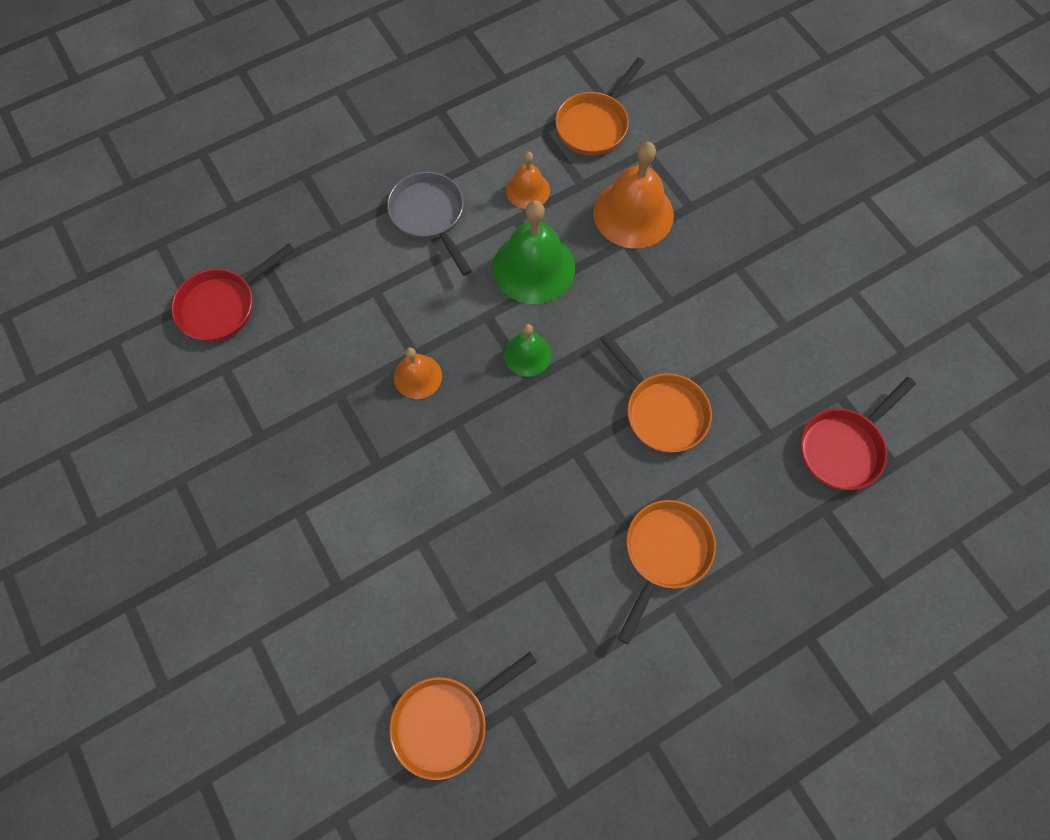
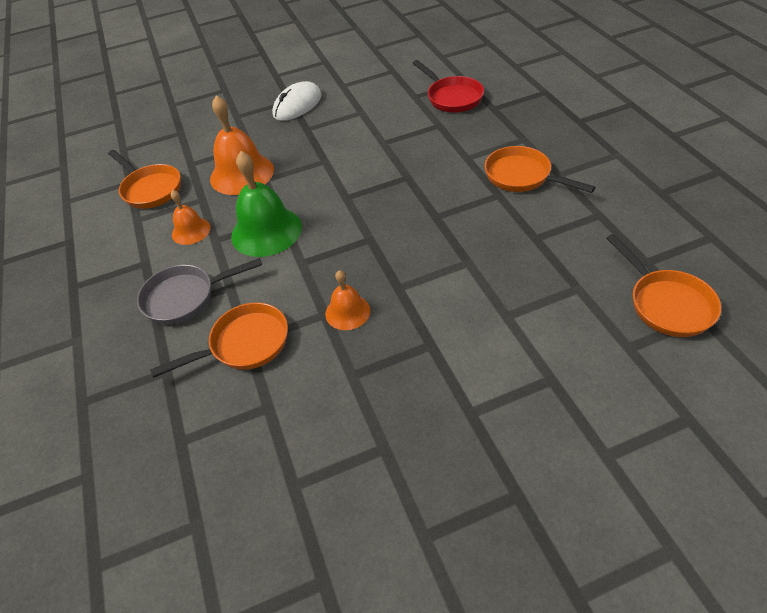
camera: 75 degrees left, 20 degrees down
red pan [171,243,295,342] -> none
green bell [504,324,552,377] -> none
orange pan [600,333,712,453] -> orange pan moved to [150,302,288,378]
none -> white mouse [272,81,322,121]

